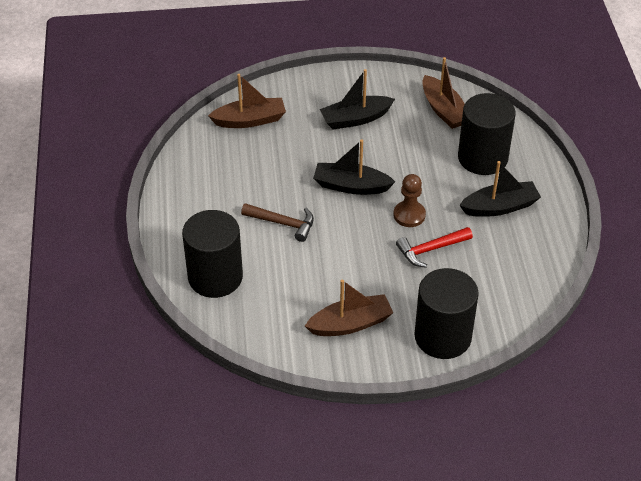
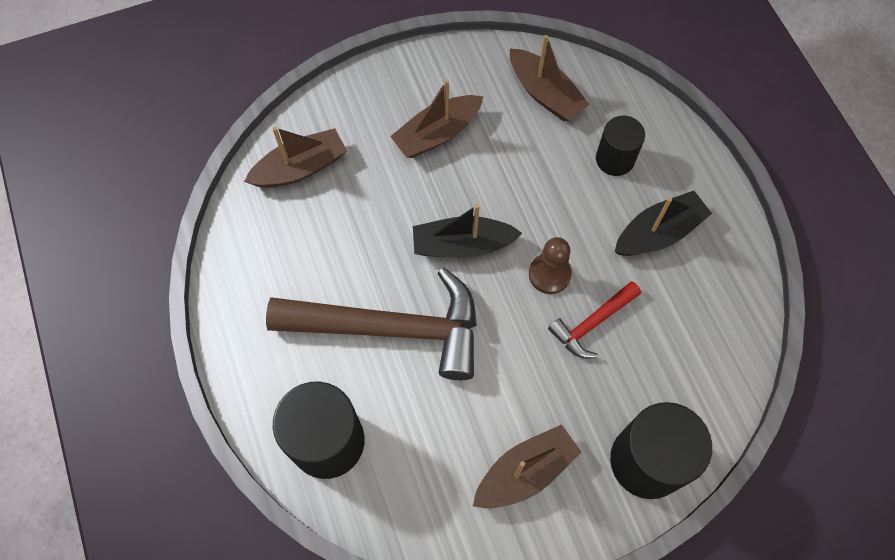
camera: 15 degrees left, 20 degrees up
brown hammer [241,203,314,242] -> brown hammer [266,268,477,380], size x2.09
black boat [320,69,395,130] -> brown boat [390,79,483,158]
black cylinder [458,93,516,175] -> black cylinder [596,116,645,176], size x0.60

